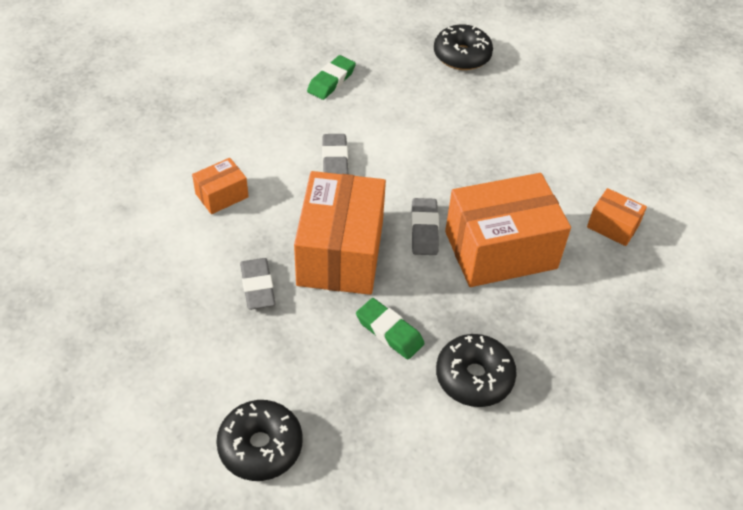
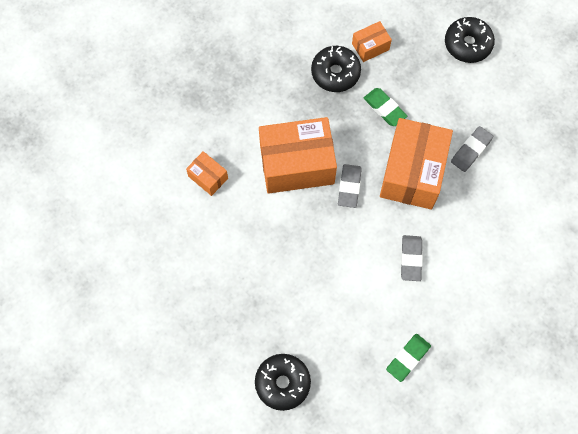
camera: 170 degrees left, 20 degrees up
orange box [192,158,249,214] -> orange box moved to [352,21,392,62]
grey eraser [240,258,276,310] -> grey eraser turned 45 degrees clockwise [451,126,493,172]

